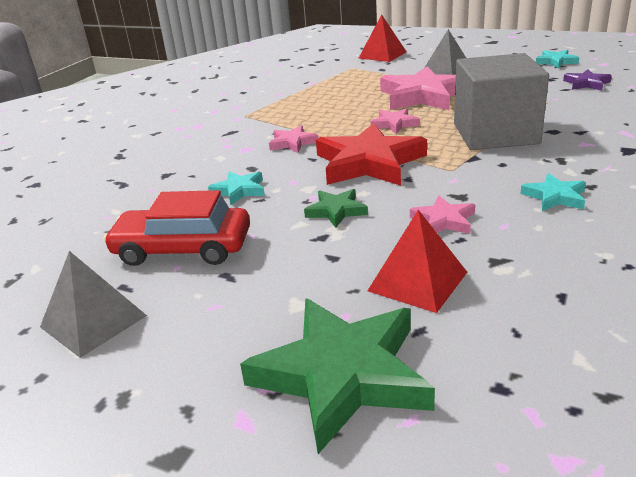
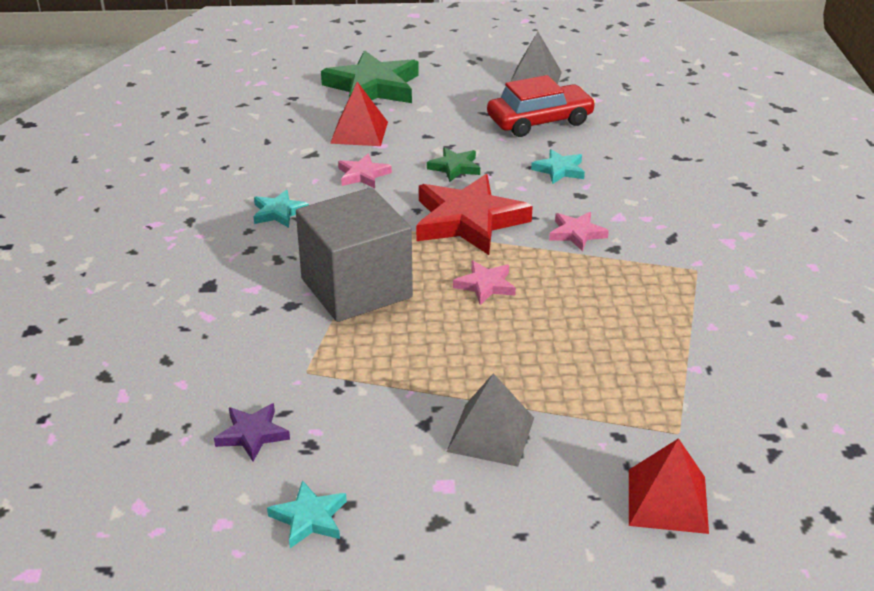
camera: 150 degrees right, 5 degrees up
pink star [380,66,456,110] -> none

